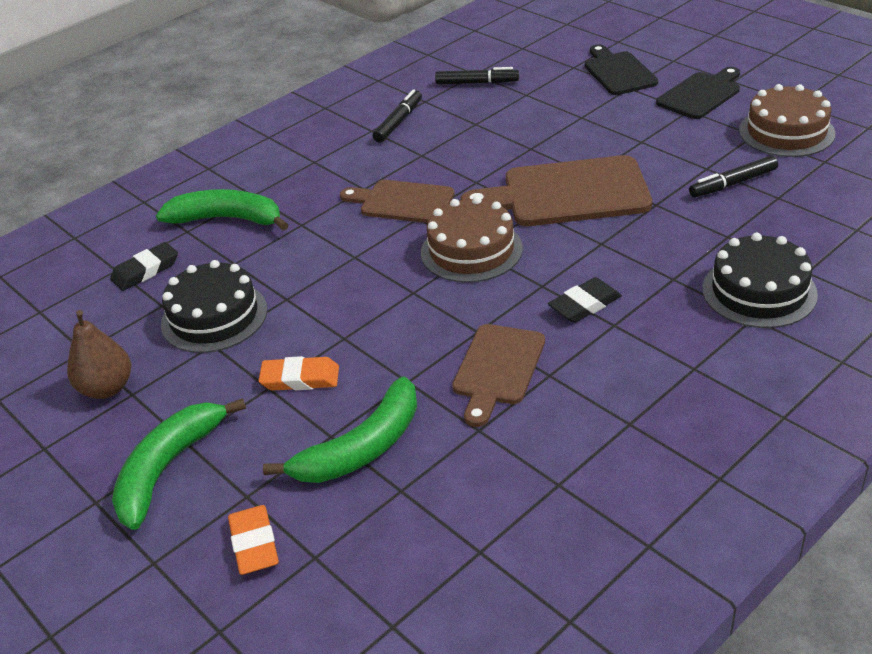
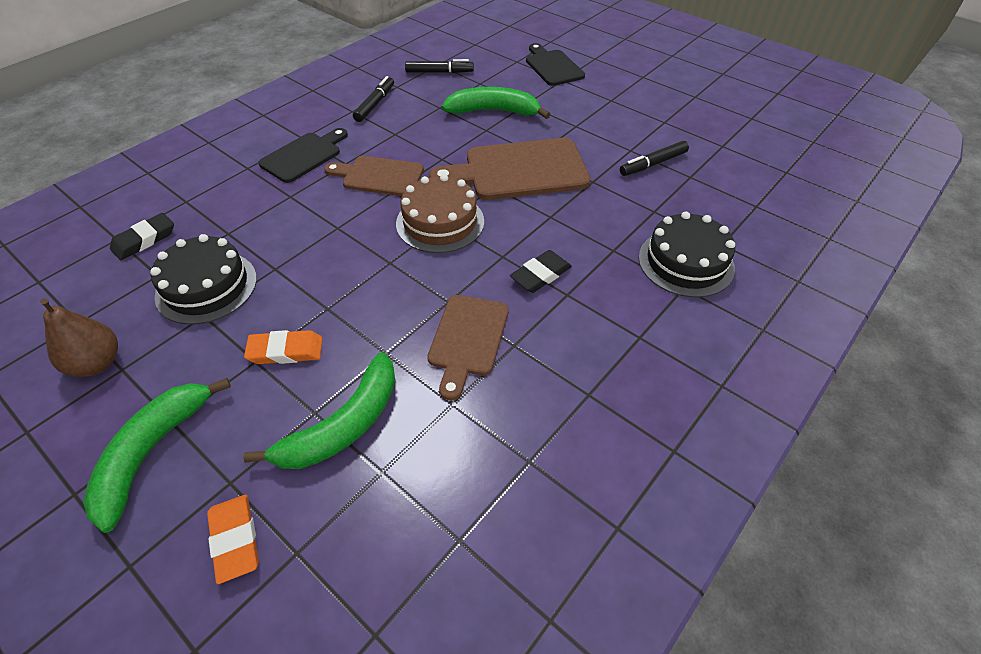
camera: 10 degrees left, 10 degrees up
green banana [156,189,288,231] -> green banana moved to [442,87,551,119]
black cutting board [656,67,740,119] -> black cutting board moved to [258,128,348,183]
brown cake [739,84,835,157] -> none

